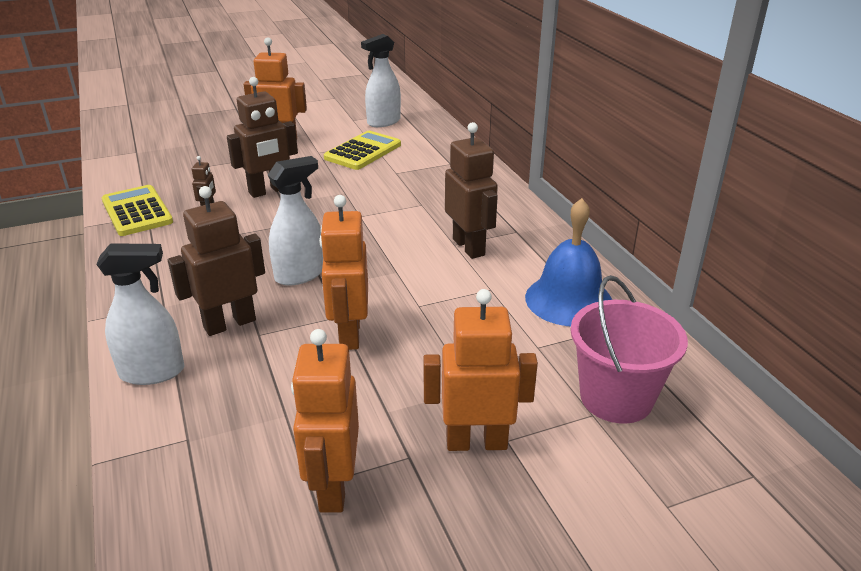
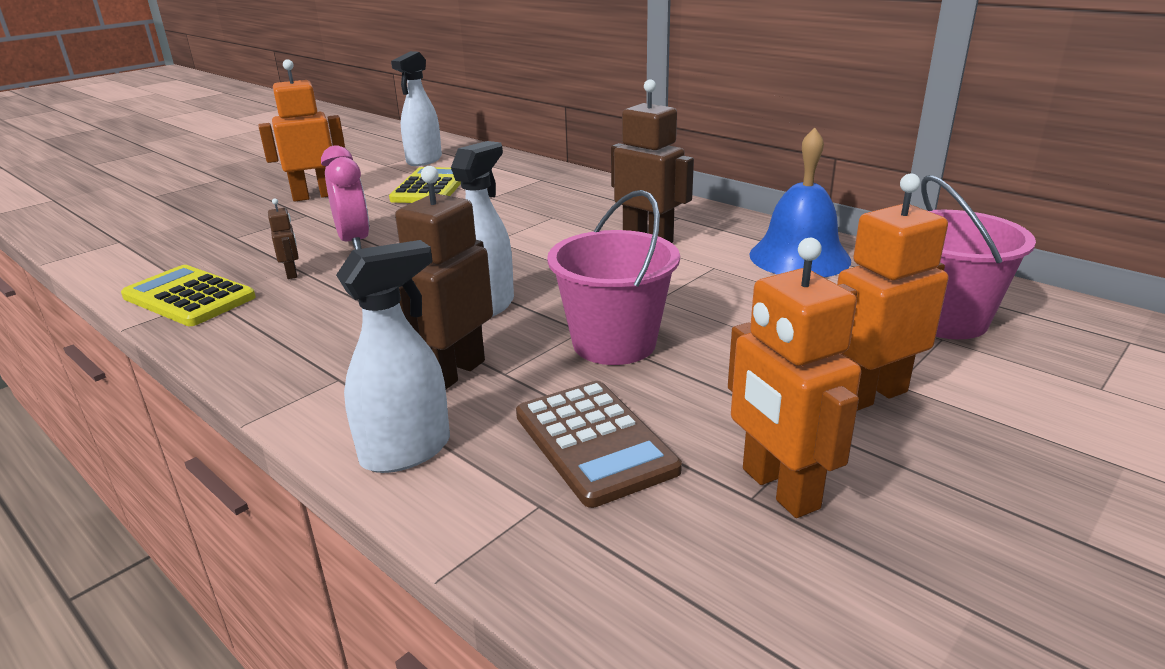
camera: 25 degrees left, 5 degrees down
brown robot [227,77,298,198] -> pink clock [321,145,369,250]
orange robot [319,195,368,350] -> pink bucket [547,190,680,365]
none -> brown calculator [516,381,682,508]

